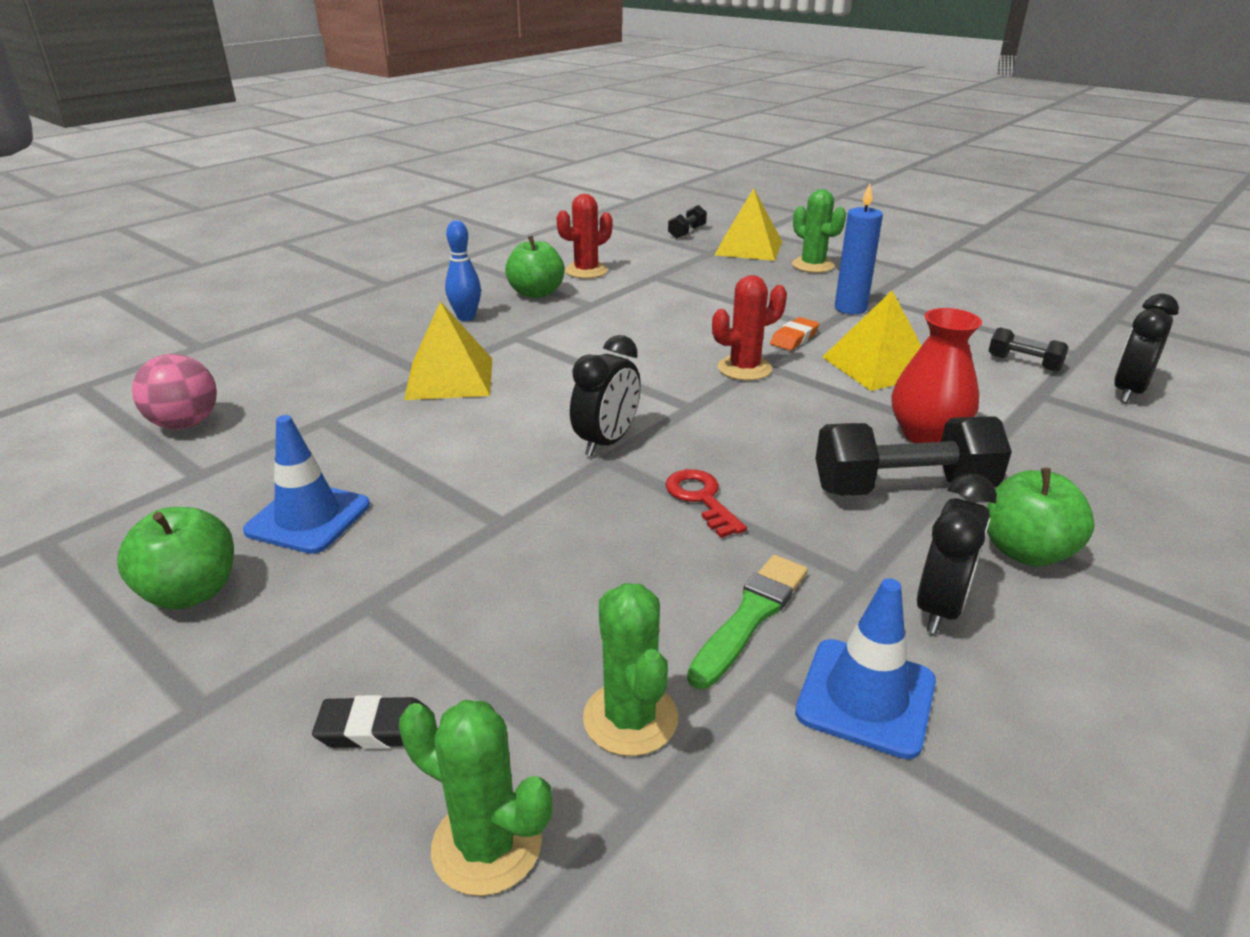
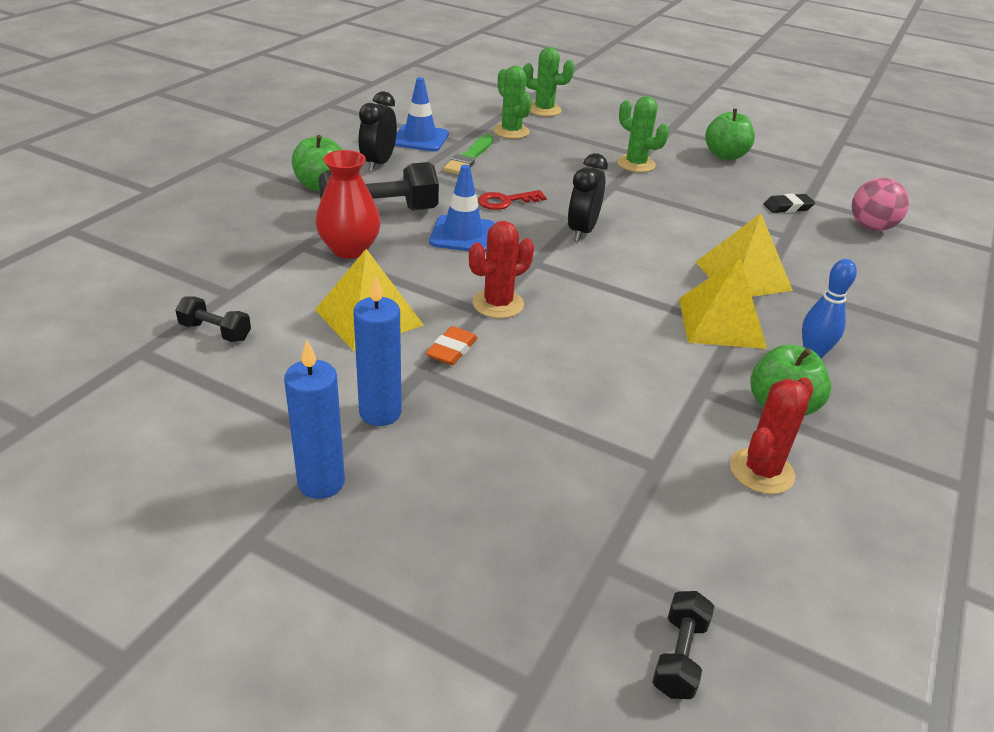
camera: 165 degrees right, 5 degrees up
blue traffic cone [243,415,370,554] -> blue traffic cone moved to [429,165,495,252]
black eraser [312,695,431,749] -> black eraser moved to [764,194,815,213]
red key [665,469,747,538] -> red key turned 105 degrees clockwise [478,190,547,210]
yellow pyramid [715,188,782,261] -> yellow pyramid moved to [679,257,767,349]
green cactus [792,189,846,273] -> green cactus moved to [617,96,669,173]
black clock [1114,293,1179,403] -> none
none -> blue candle [284,340,345,499]

